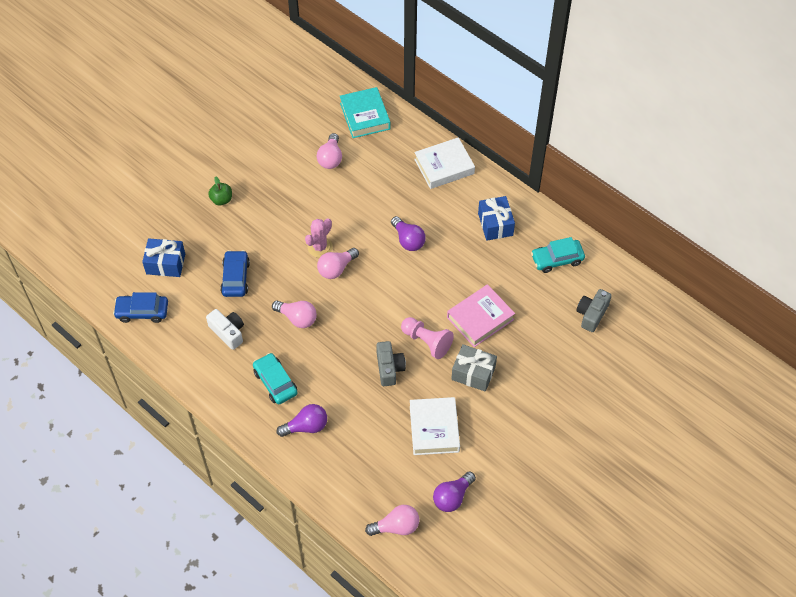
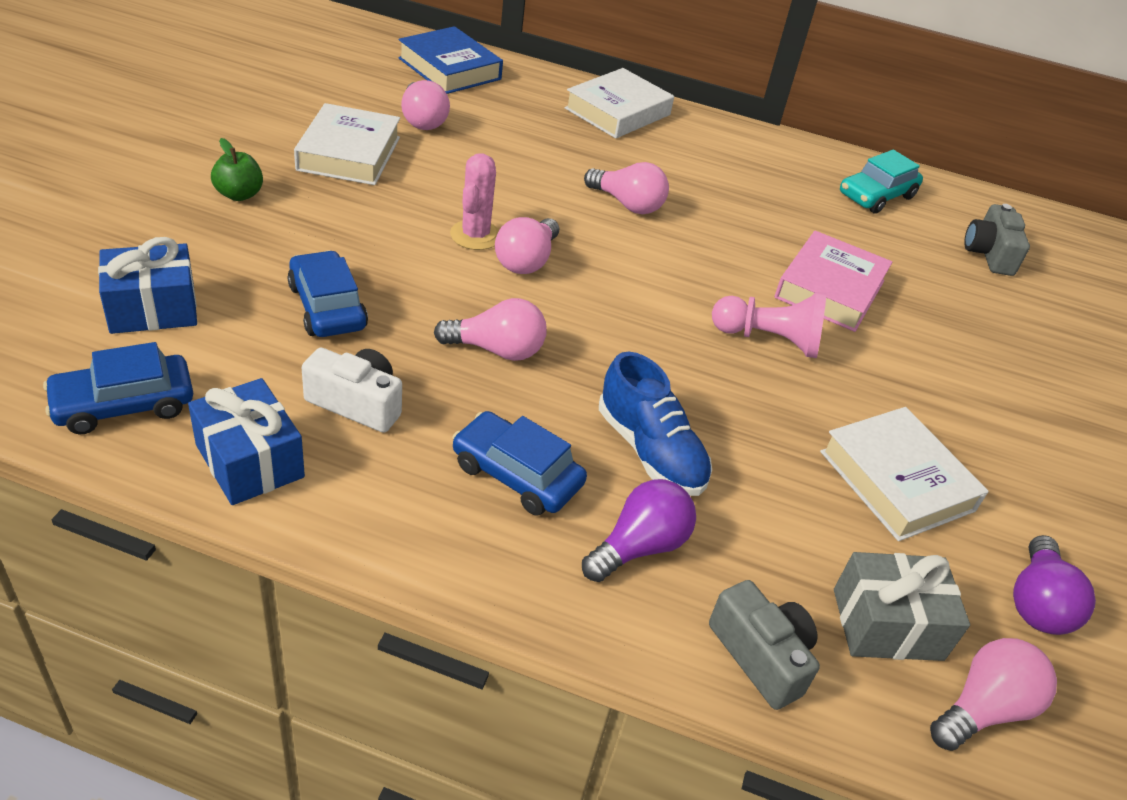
camera: 30 degrees left, 15 degrees down
turquoise car [253,353,298,404] -> blue car [452,411,587,516]
turquoise book [340,87,391,138] -> blue book [398,26,503,94]
grey camera [376,341,406,386] -> grey camera moved to [709,580,820,710]
purple light bulb [391,216,426,251] -> pink light bulb [584,162,669,214]
grey gift [451,344,497,392] -> grey gift moved to [834,552,970,661]
blue gift [478,196,515,241] -> blue gift moved to [188,378,305,505]
none -> white book [294,103,400,185]
none -> blue shoe [599,352,712,496]

